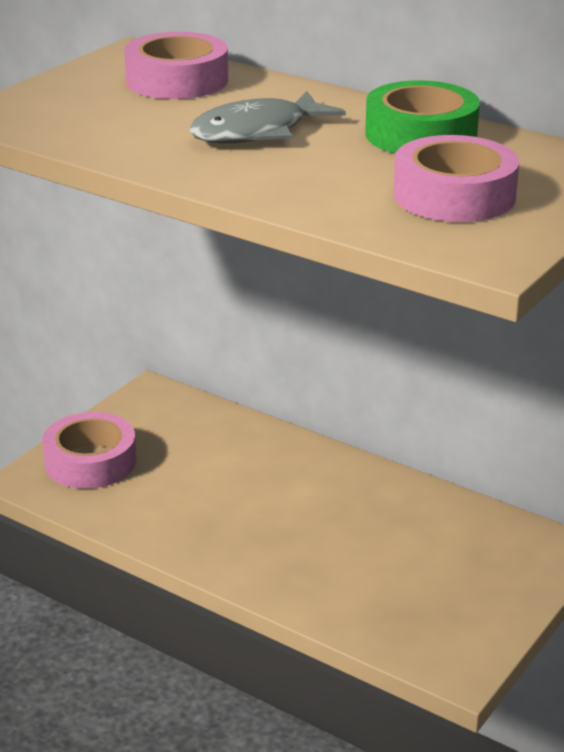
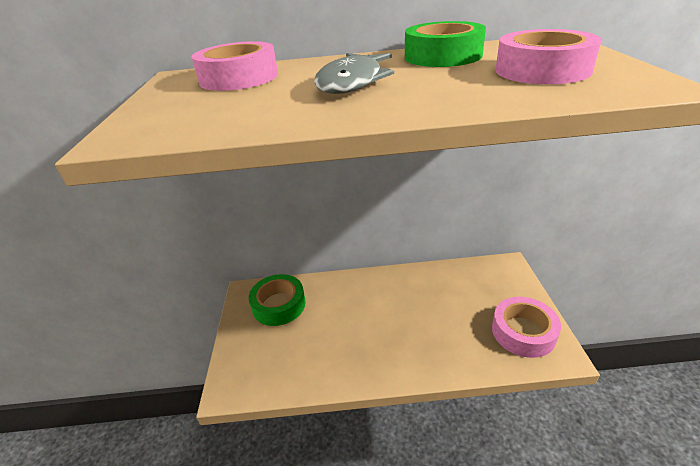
camera: 35 degrees left, 5 degrees up
pink tape [42,412,137,489] -> pink tape moved to [492,297,561,358]
none -> green tape [249,274,306,326]

